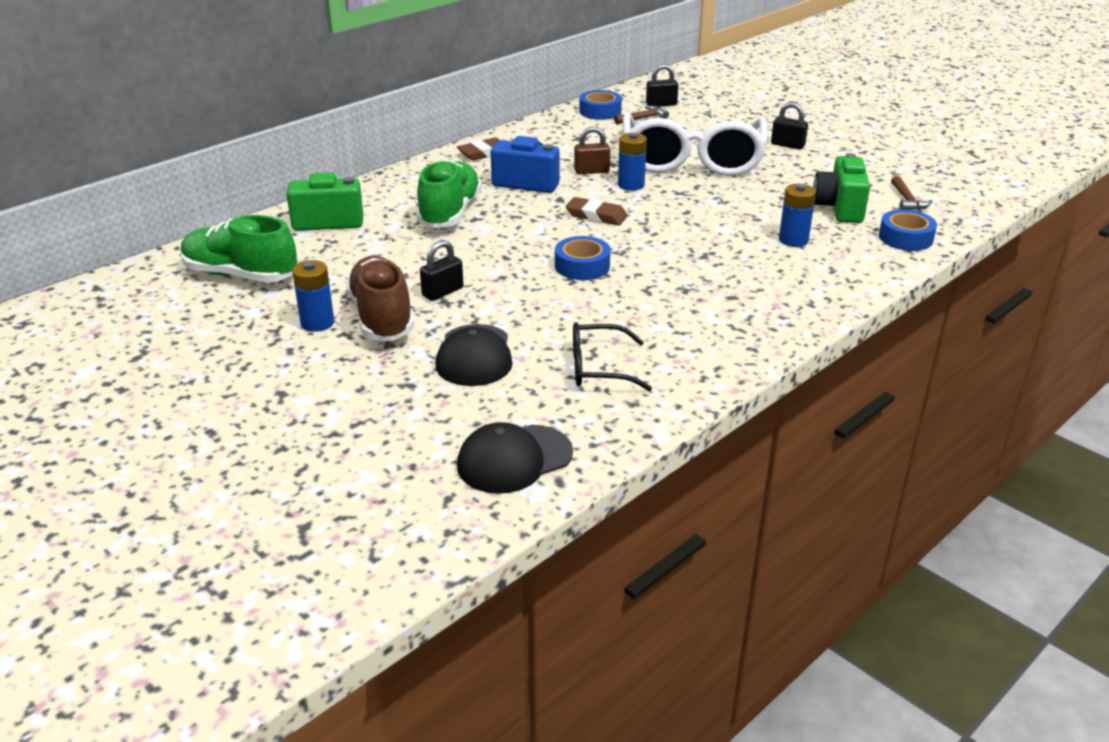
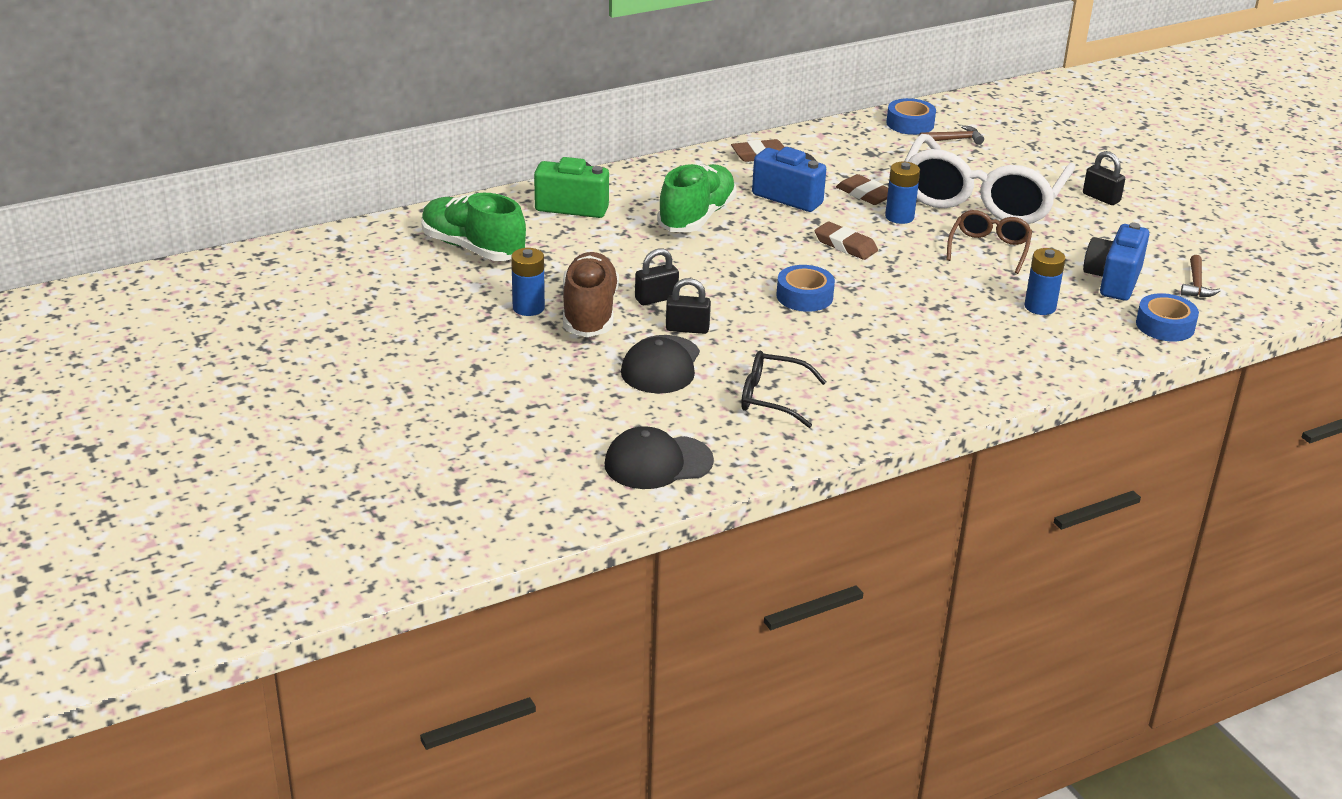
camera: 15 degrees right, 0 degrees up
brown padlock [574,127,610,174] -> brown eraser [836,174,888,205]
black padlock [646,64,678,107] -> black padlock moved to [666,278,711,334]
green camera [813,153,870,223] -> blue camera [1083,223,1149,301]
none -> brown glasses [946,210,1032,274]

